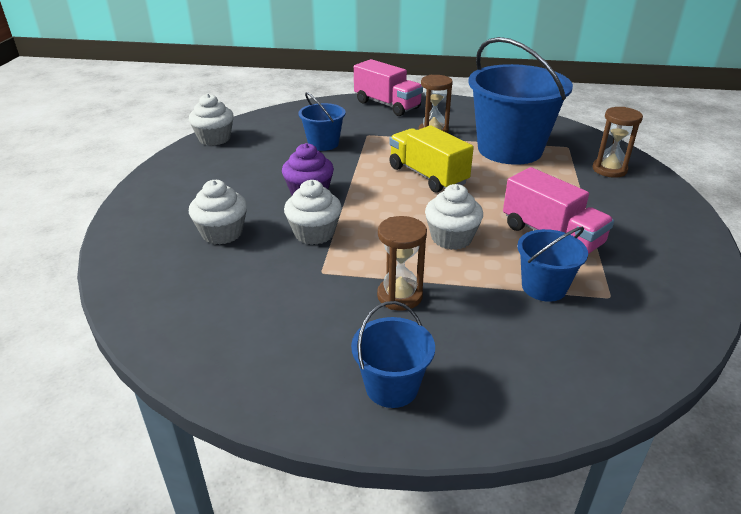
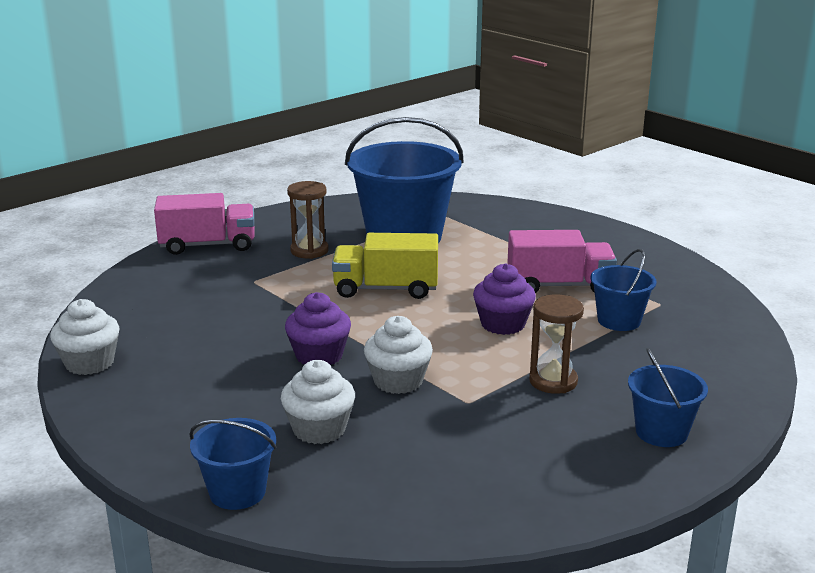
camera: 50 degrees left, 10 degrees down
blue bucket [298,92,346,151] -> blue bucket moved to [189,418,276,510]
white cupcake [425,184,483,250] -> purple cupcake [473,263,536,335]
brown hourglass [593,107,643,178] -> none

